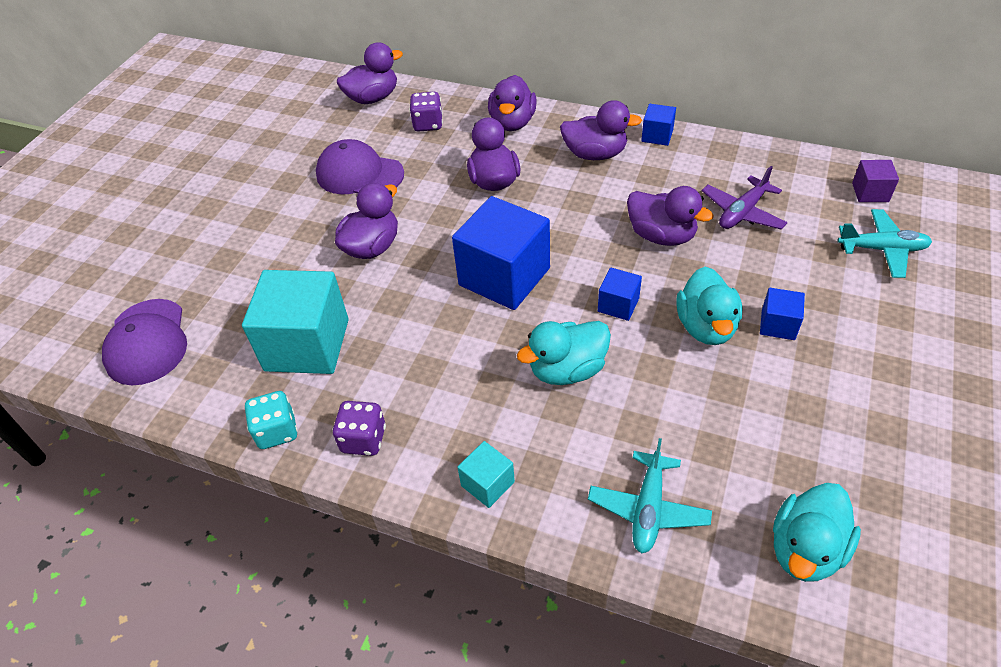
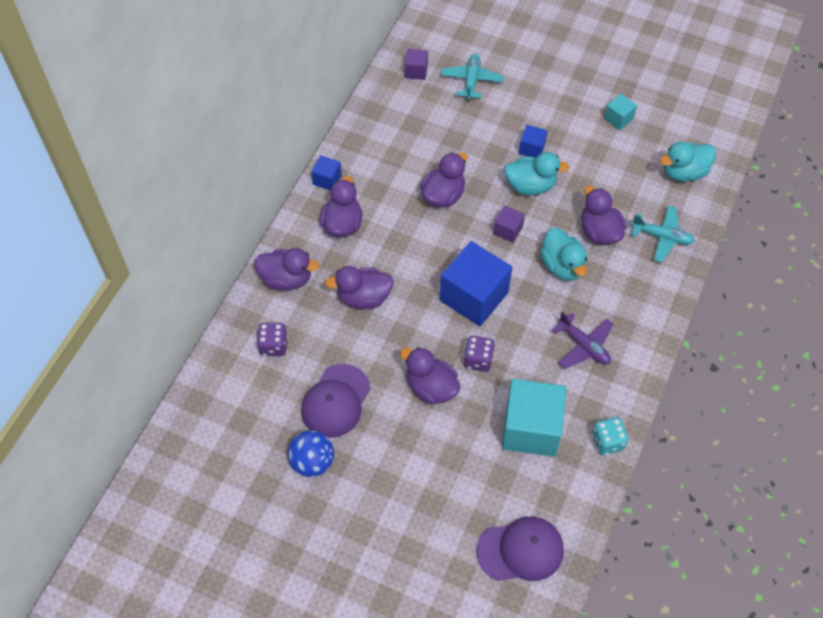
camera: 90 degrees left, 10 degrees up
purple dice [332,401,386,456] -> purple dice moved to [463,336,495,372]
purple duck [337,42,403,104] -> purple duck moved to [581,186,627,245]
turquoise cube [457,441,515,508] -> turquoise cube moved to [604,94,637,130]
blue cube [598,268,642,321] -> purple cube [493,205,525,243]
purple plane [702,166,788,229] -> purple plane moved to [552,312,614,369]
turquoise duck [773,483,861,582] -> turquoise duck turned 120 degrees clockwise [660,141,716,181]
none -> blue ball [288,430,334,477]

